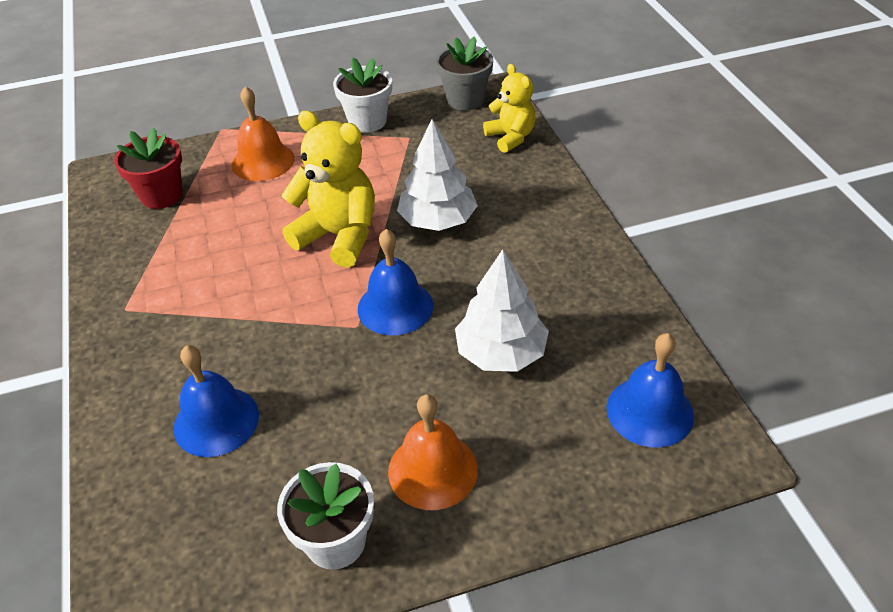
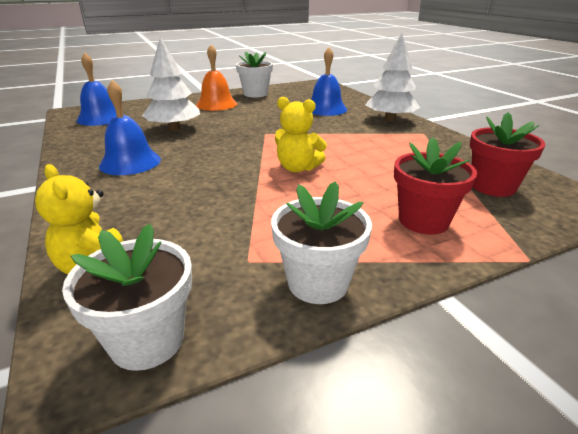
camera: 170 degrees right, 15 degrees down
orange bell [232,86,295,181] -> red flower pot [394,137,477,234]
yellow teddy bear [282,111,375,268] -> yellow teddy bear [275,97,327,173], size x0.62
blue bell [358,229,433,336] -> blue bell moved to [99,80,161,175]
white tree [397,119,478,231] -> white tree moved to [365,33,420,122]
grey flower pot [436,36,493,110] -> white flower pot [62,224,192,371]

